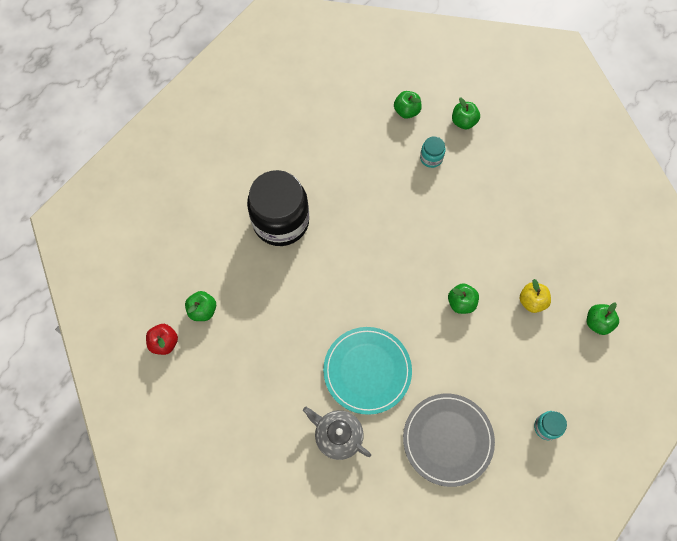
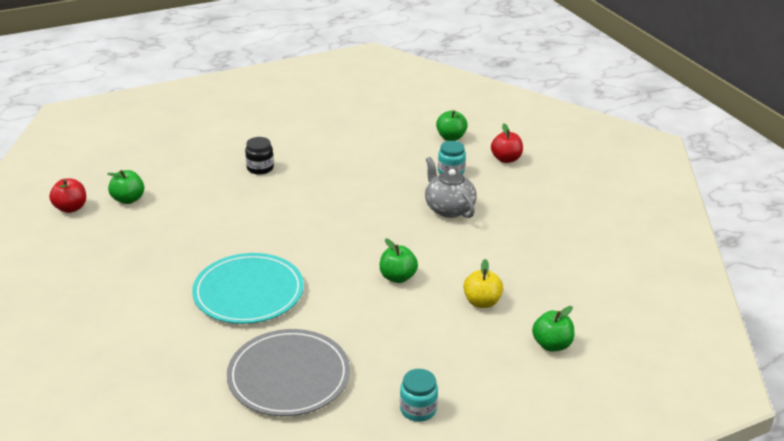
camera: 25 degrees right, 35 degrees down
black jar [247,170,309,246] -> black jar [245,137,274,175], size x0.42
grey teapot [303,407,371,460] -> grey teapot moved to [425,157,477,218]
green apple [452,97,480,130] -> red apple [491,123,523,163]

